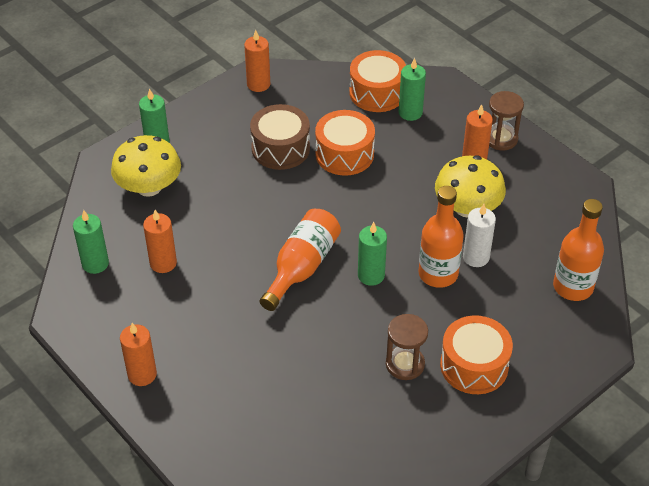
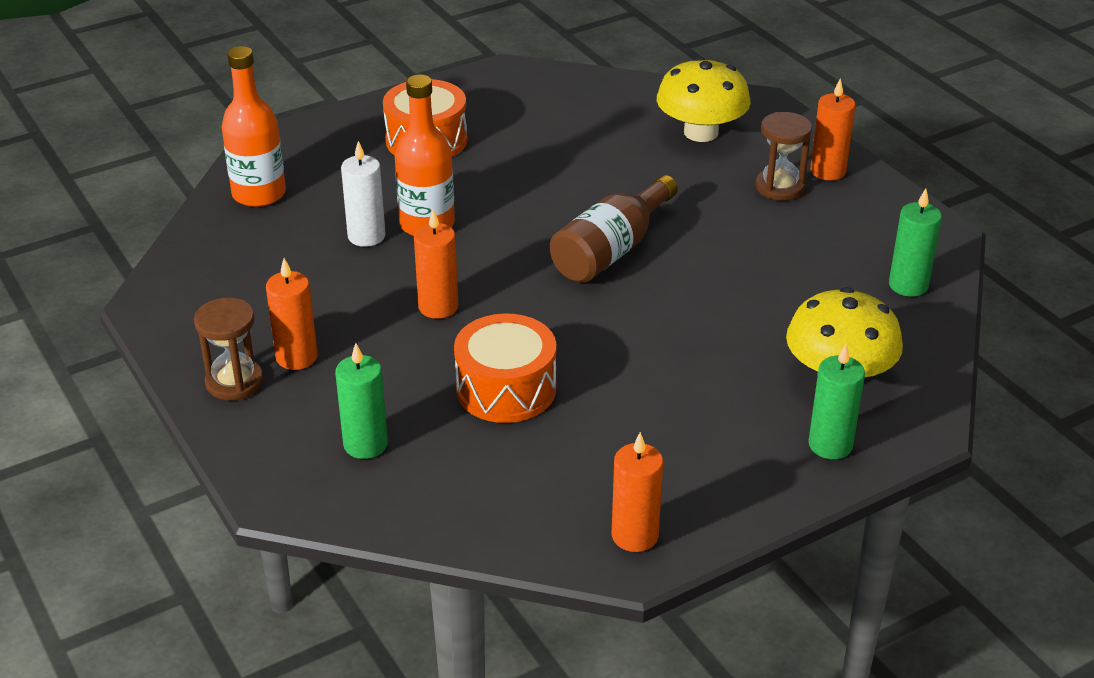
camera: 170 degrees left, 10 degrees down
orange candle [143,210,177,273] -> orange candle moved to [414,209,458,319]
brown drum [250,104,310,170] -> none
orange bottle [260,209,341,311] -> brown bottle [550,175,678,283]
orange drum [349,50,406,112] -> none
green candle [358,222,387,286] -> none
brown hourglass [386,314,428,380] -> brown hourglass moved to [755,112,812,201]
yellow mushroom [435,156,506,218] -> yellow mushroom moved to [657,57,751,142]

